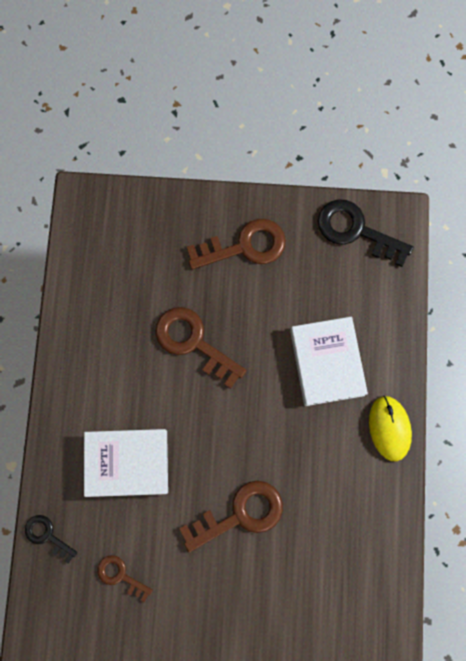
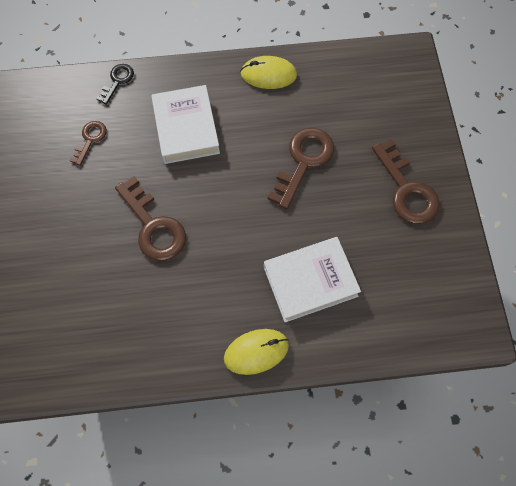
camera: 80 degrees right, 10 degrees down
black key [318,199,413,267] -> none
none -> yellow mouse [240,56,297,89]

